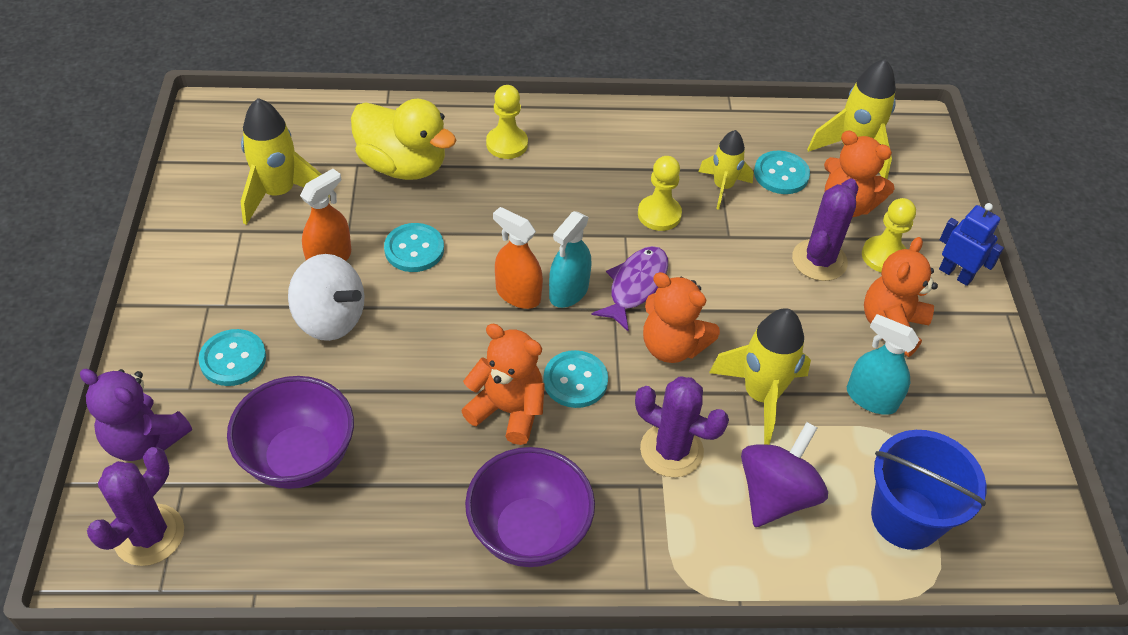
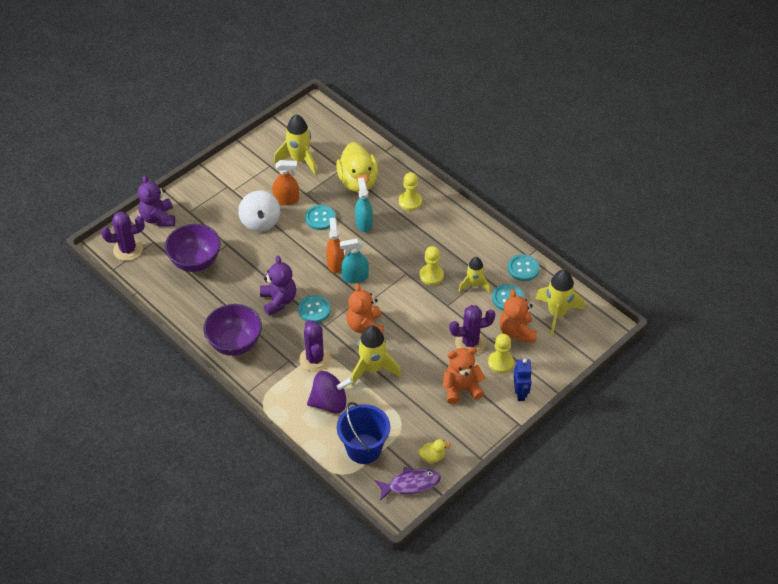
camera: 50 degrees right, 0 degrees up
turquoise button [198,329,266,386] -> turquoise button moved to [508,254,540,281]
orange teddy bear [461,324,545,445] -> purple teddy bear [260,256,296,316]
purple fish [591,246,668,331] -> purple fish moved to [375,467,441,501]
turquoise spray bottle [847,314,919,415] -> turquoise spray bottle moved to [355,177,373,232]
none -> yellow duck [418,439,451,463]

